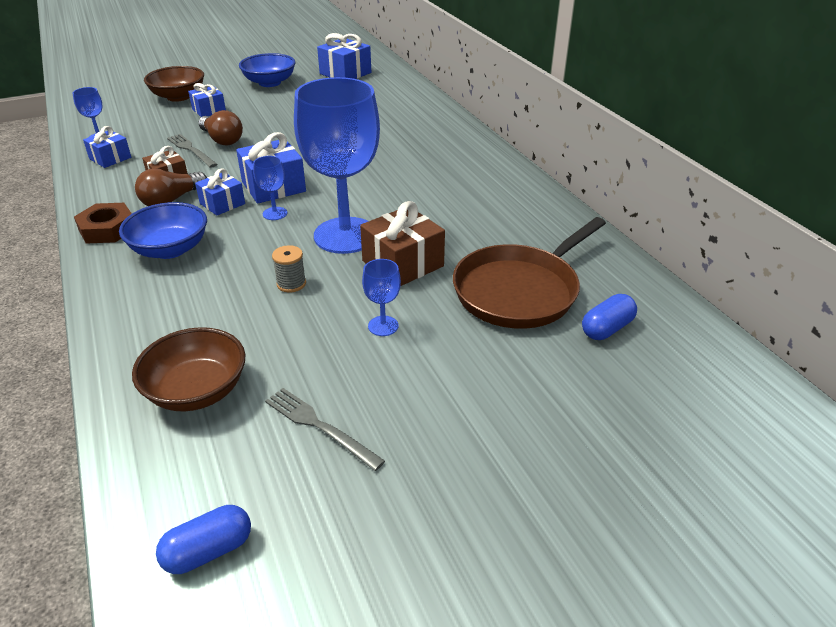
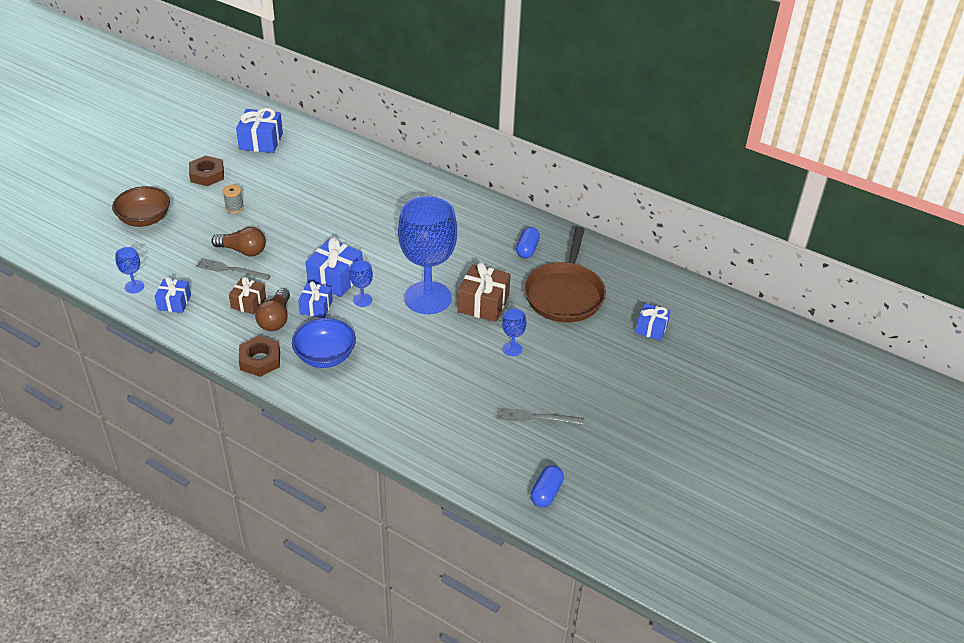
camera: 35 degrees left, 5 degrees up
brown bowl [132,327,245,411] -> none
blue gift [188,83,226,117] -> blue gift moved to [635,303,670,340]
blue bowl [239,53,295,87] -> brown nut [189,156,224,186]
grey spool [272,245,306,292] -> grey spool moved to [223,185,244,213]
blue capsule [582,294,637,340] -> blue capsule moved to [516,227,540,258]

